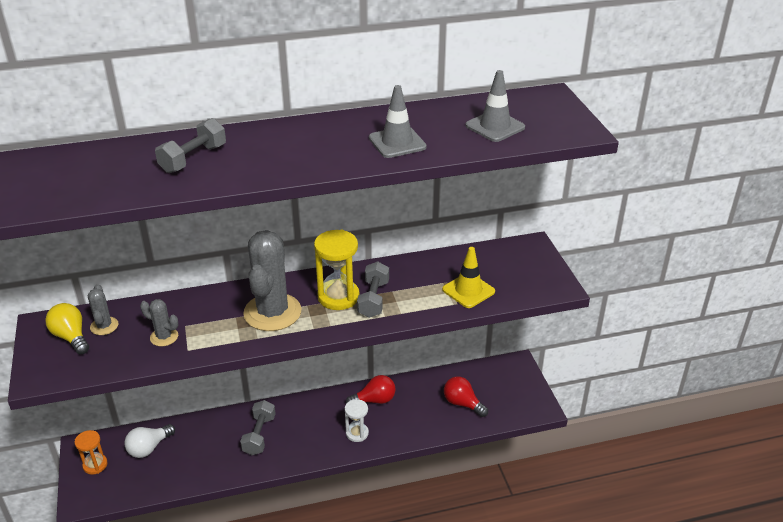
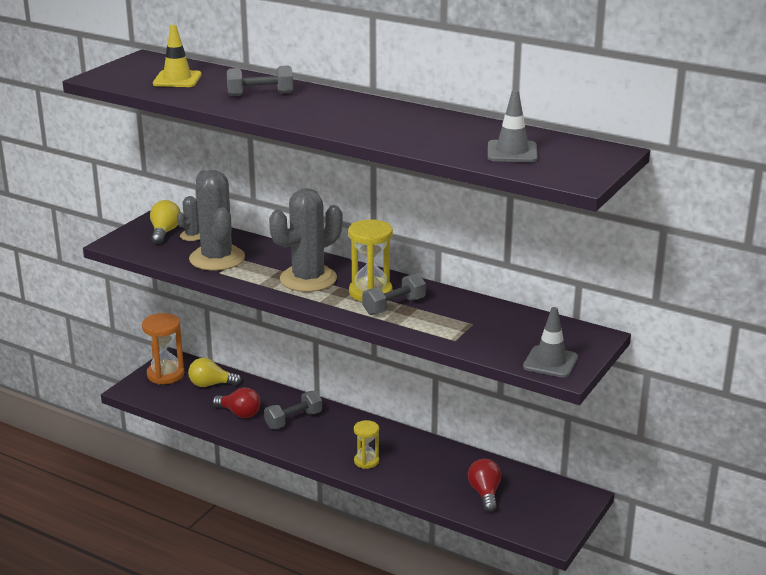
camera: 45 degrees right, 10 degrees down
orange hourglass [74,430,108,475] -> orange hourglass [142,313,184,385], size x1.64
white light bulb [124,424,175,458] -> yellow light bulb [188,358,242,387]
grey cactus [140,299,178,346] -> grey cactus [189,170,245,271], size x2.13
white hourglass [345,399,369,442] -> yellow hourglass [354,420,379,469]
red light bulb [346,375,395,404] -> red light bulb moved to [213,387,260,418]
grey traffic cone [369,85,427,158] -> grey traffic cone moved to [523,307,578,378]
yellow traffic cone [442,247,495,308] -> yellow traffic cone moved to [153,25,201,87]

